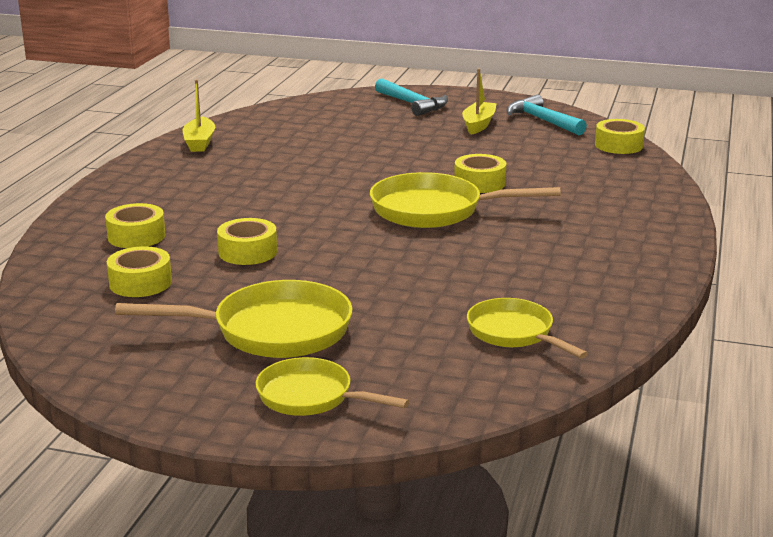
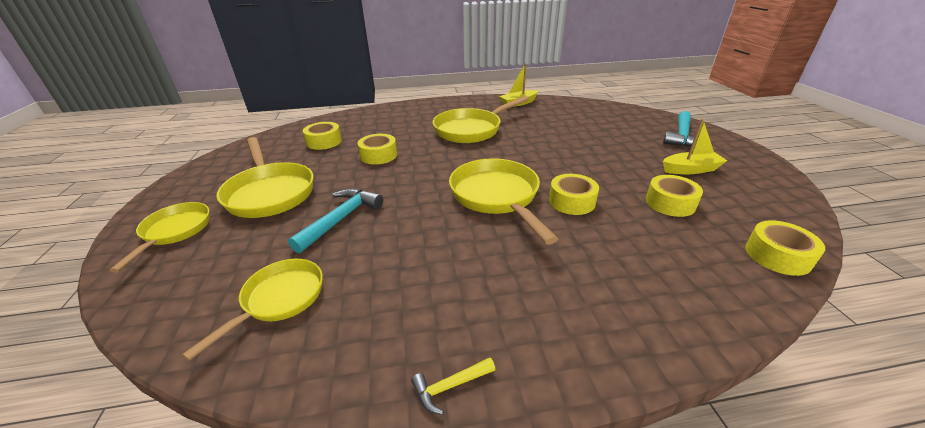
camera: 65 degrees right, 10 degrees up
yellow tape [105,203,165,248] -> yellow tape moved to [646,175,703,217]
turquoise hammer [506,95,587,136] -> turquoise hammer moved to [288,188,383,253]
none -> yellow hammer [411,357,496,415]
none -> yellow pan [433,96,529,143]

